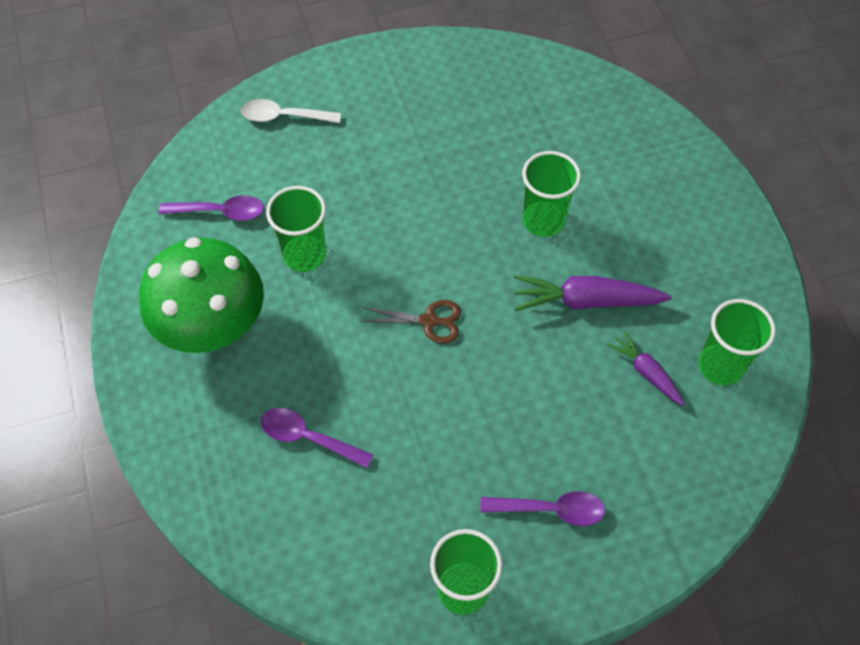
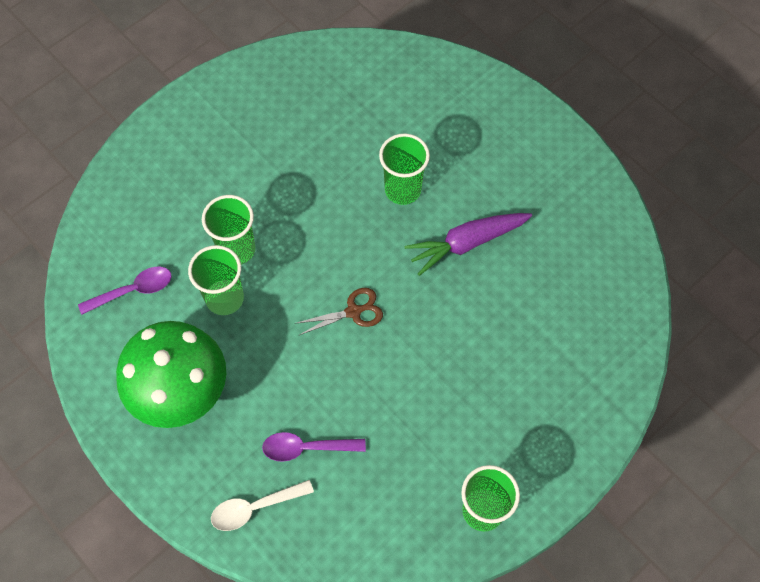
camera: 25 degrees left, 5 degrees up
white spoon [241,99,341,123] -> white spoon moved to [211,480,314,531]
purple spoon [481,491,606,526] -> none
purple carrot [607,330,685,406] -> none
green cup [699,299,776,386] -> green cup moved to [202,195,255,265]

